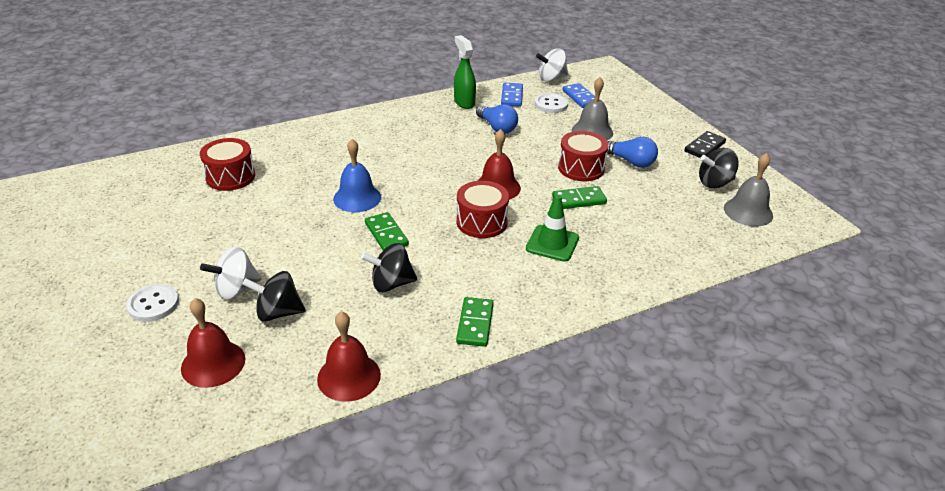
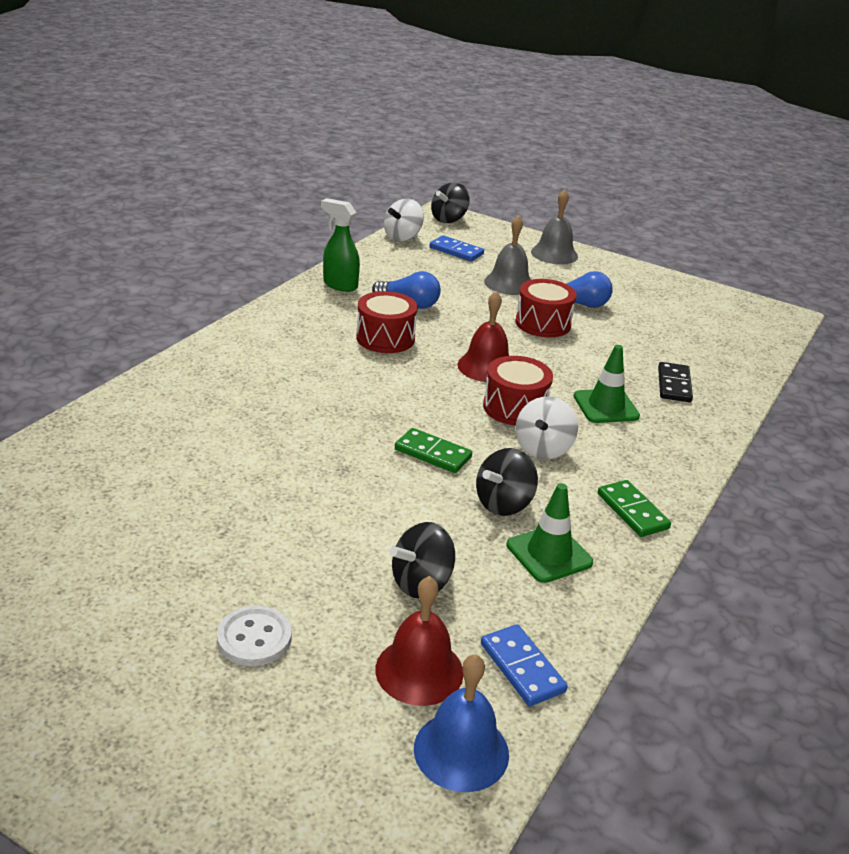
camera: 35 degrees left, 5 degrees down
red drum [200,138,255,191] -> red drum moved to [356,291,417,353]
white spinning top [200,247,262,299] -> white spinning top moved to [516,396,578,459]
red bell [317,311,381,402] -> none
blue bell [333,139,381,212] -> blue bell moved to [414,654,509,792]
blue domino [501,83,523,107] -> blue domino moved to [481,624,568,706]
white button [535,93,568,113] -> none
green domino [552,186,607,209] -> none
black domino [684,131,726,158] -> black domino moved to [658,362,693,402]
black spinning top [699,148,739,188] -> black spinning top moved to [431,183,470,223]
grey bell [724,153,773,226] -> grey bell moved to [531,189,578,264]
none -> green traffic cone [507,483,593,583]

